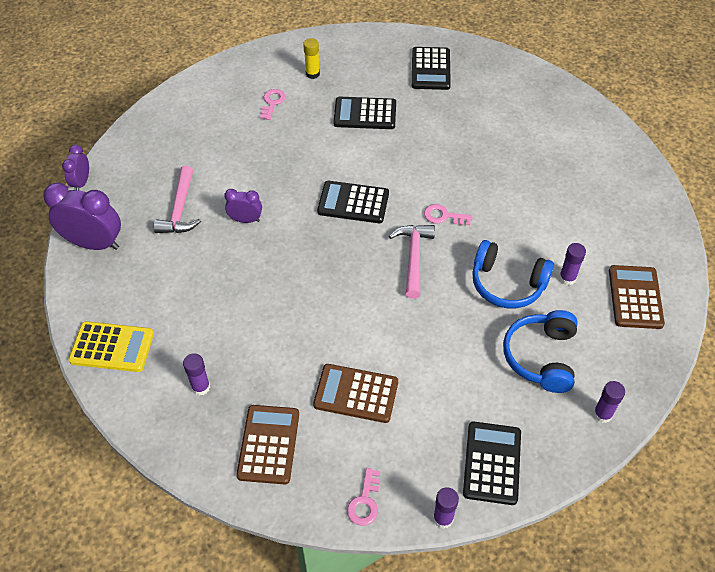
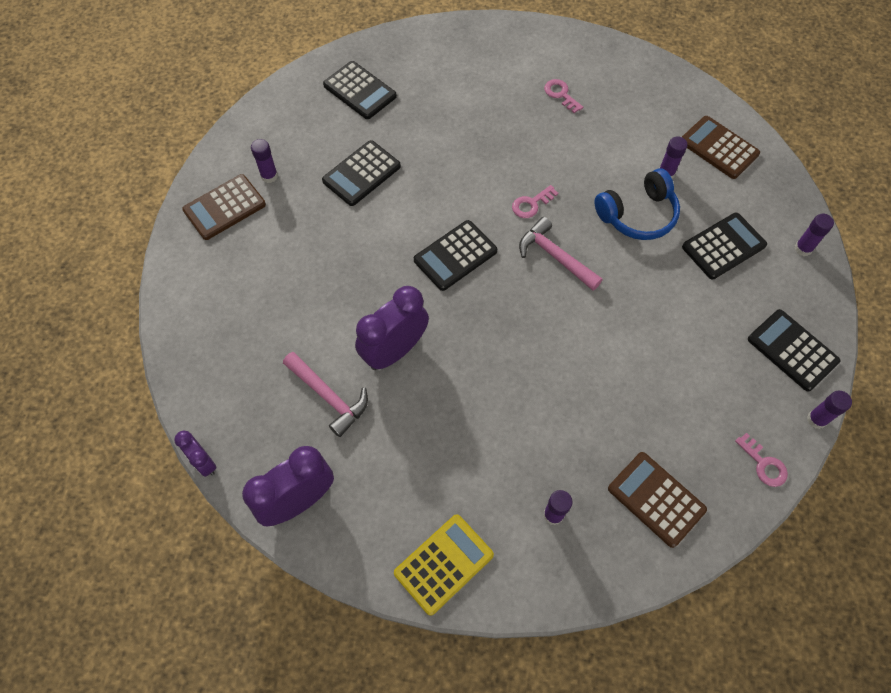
camera: 50 degrees left, 10 degrees up
purple clock [224,189,262,223] -> purple clock [355,286,429,370], size x1.84
pink key [260,89,286,120] -> pink key moved to [544,79,583,113]
yellow glue stick [303,38,320,79] -> purple glue stick [251,139,278,183]
brown calculator [313,364,398,423] -> brown calculator moved to [182,174,266,240]
blue headphones [503,310,578,393] -> black calculator [682,213,767,279]

